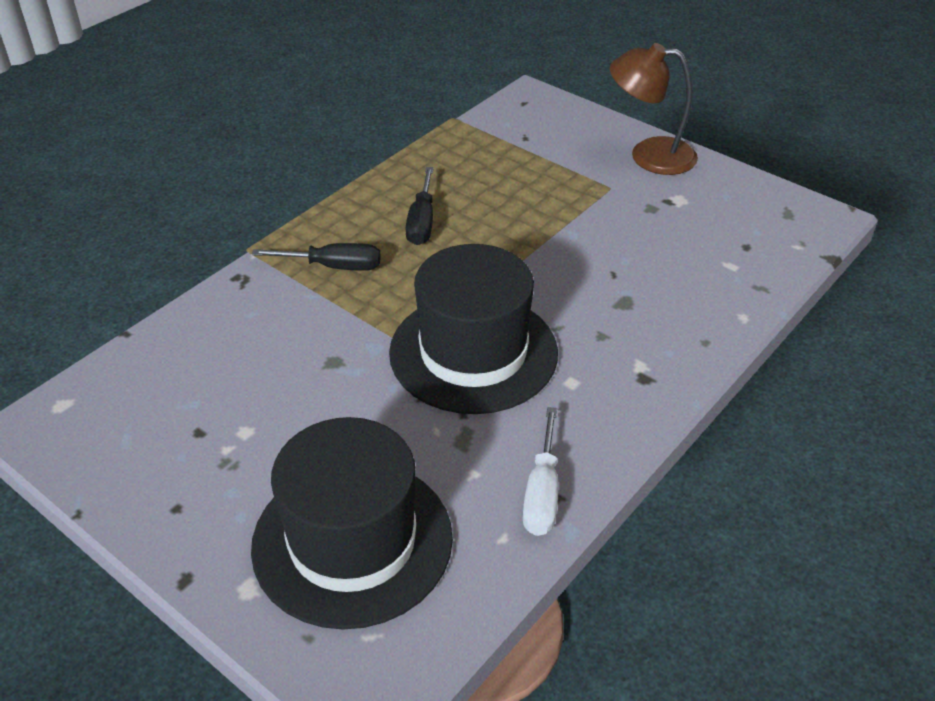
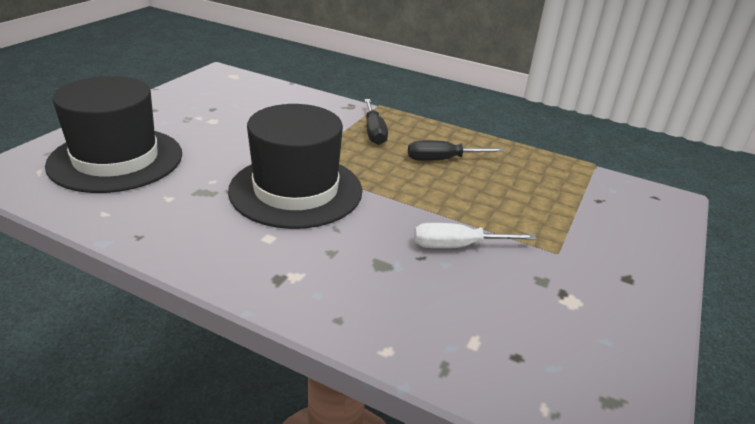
camera: 75 degrees right, 10 degrees down
white screwdriver [523,407,558,536] -> white screwdriver moved to [414,223,537,248]
brown lamp [610,43,698,175] -> none

